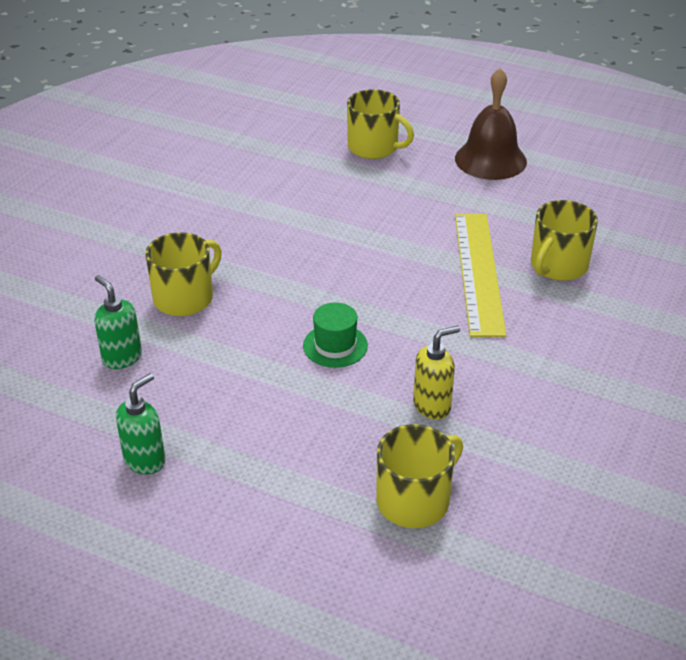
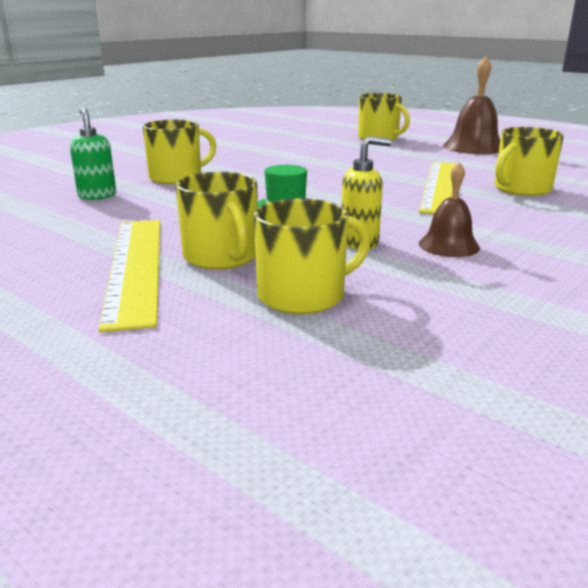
camera: 15 degrees right, 15 degrees down
green soap dispenser [116,373,166,474] -> none
none -> yellow ruler [98,220,160,332]
none -> yellow mug [176,172,258,270]
none -> brown bell [419,162,480,257]

